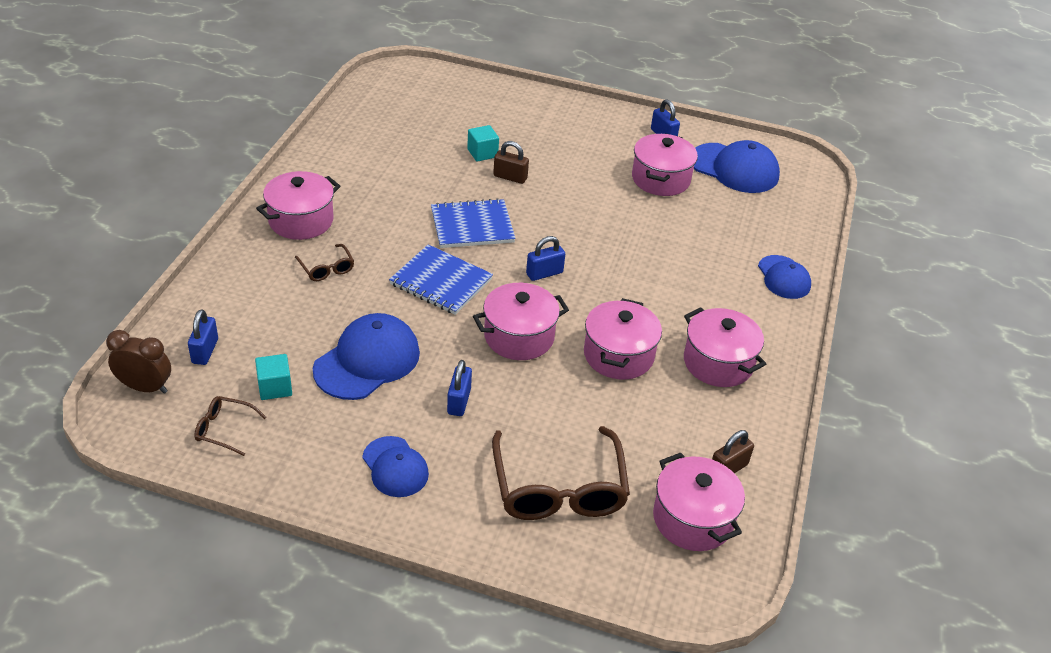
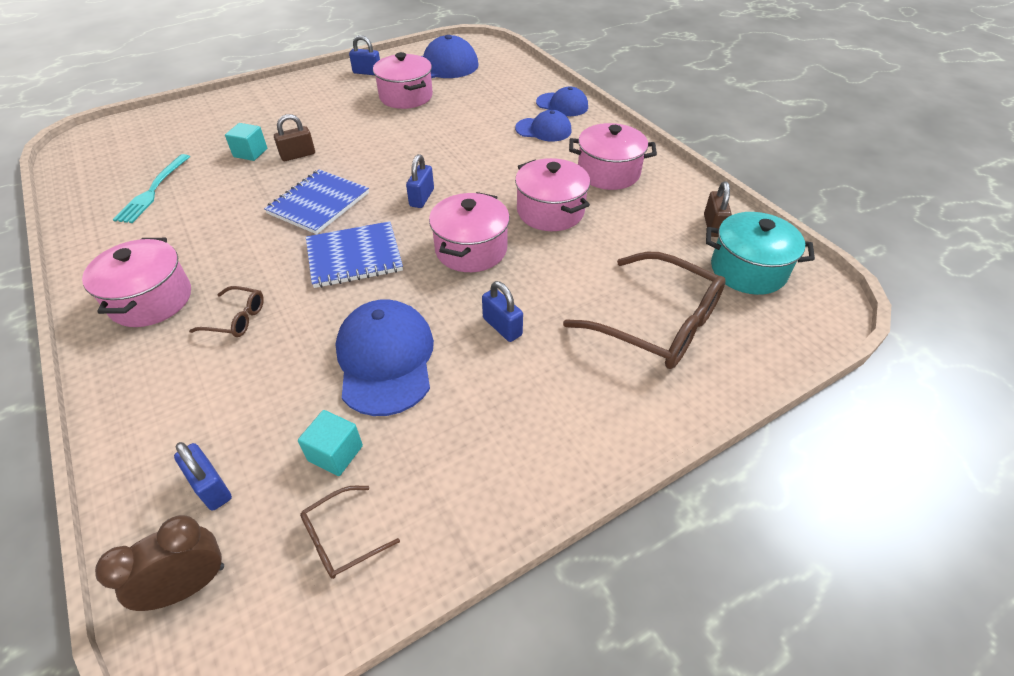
camera: 45 degrees left, 5 degrees up
blue cap [362,436,429,497] -> blue cap moved to [515,110,572,141]
pink pot [653,453,745,551] -> turquoise pot [706,212,815,295]
none -> turquoise fork [113,154,190,223]

